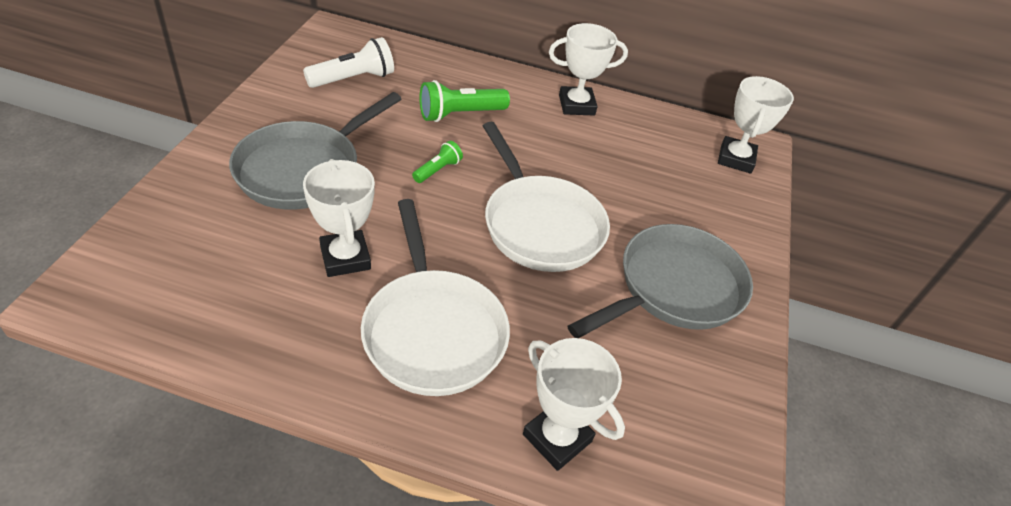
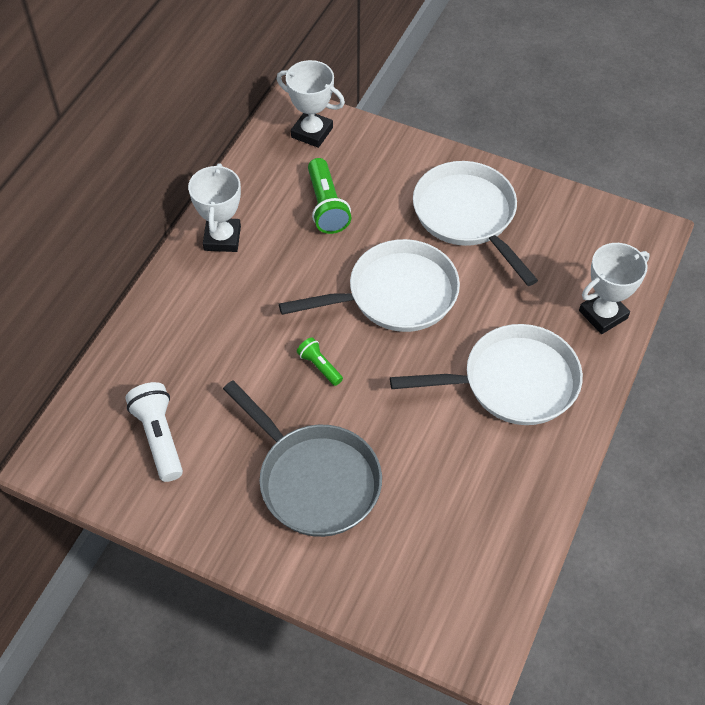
camera: 75 degrees left, 10 degrees up
white trophy [303,159,375,277] -> none
green flashlight [419,80,510,122] -> green flashlight moved to [308,158,351,234]
grey pan [568,224,753,338] -> white pan [413,161,538,286]

